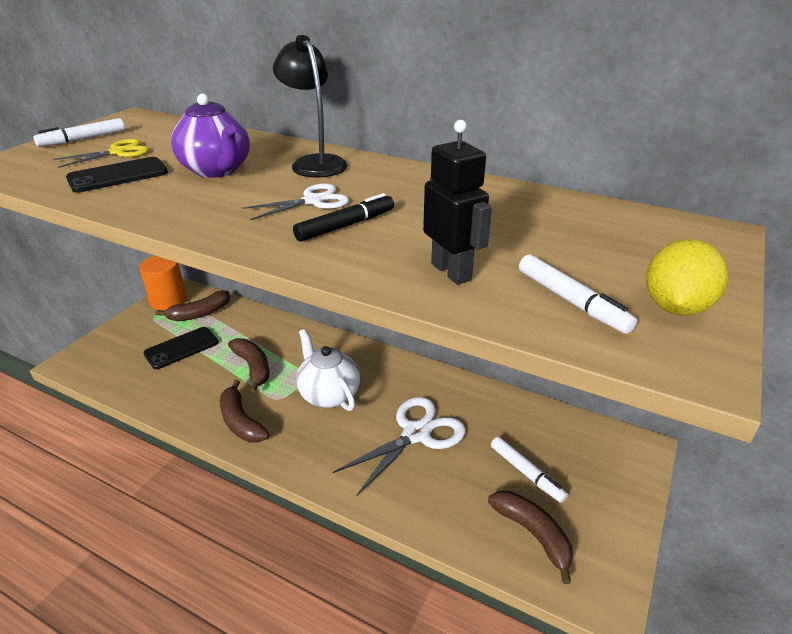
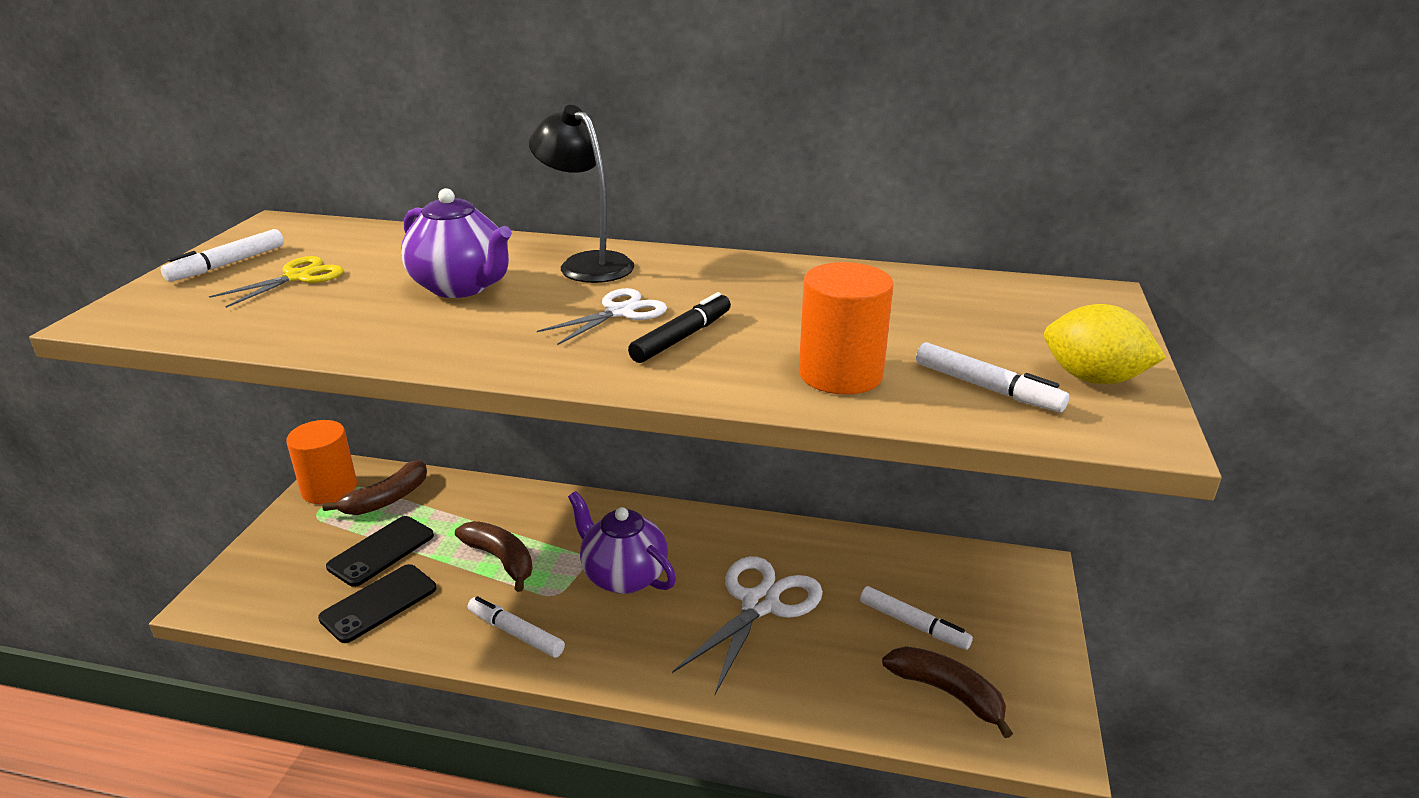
camera: 15 degrees left, 5 degrees down
black phone [66,157,168,193] -> black phone moved to [318,564,436,643]
brown banana [220,380,269,443] -> white marker [468,596,565,658]
white teapot [296,329,360,411] -> purple teapot [568,491,676,594]
black robot [423,120,492,285] -> orange cylinder [799,262,893,395]
yellow lemon [646,239,728,316] -> yellow lemon turned 75 degrees counterclockwise [1044,304,1166,384]

